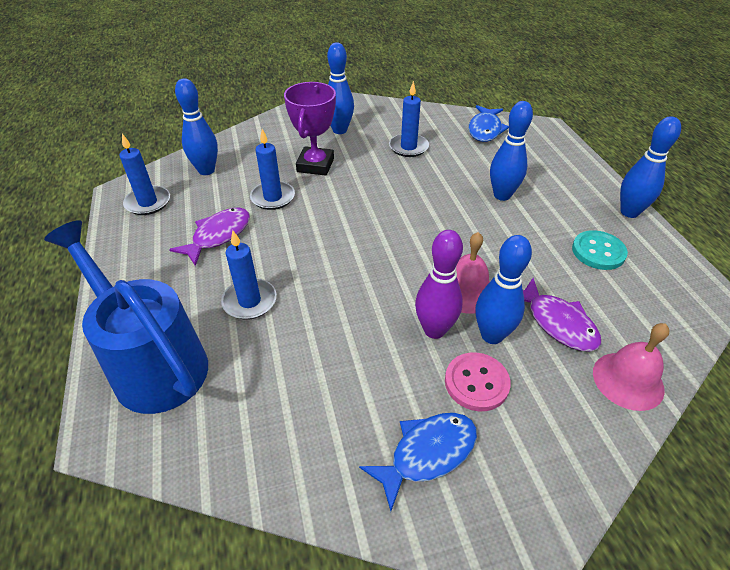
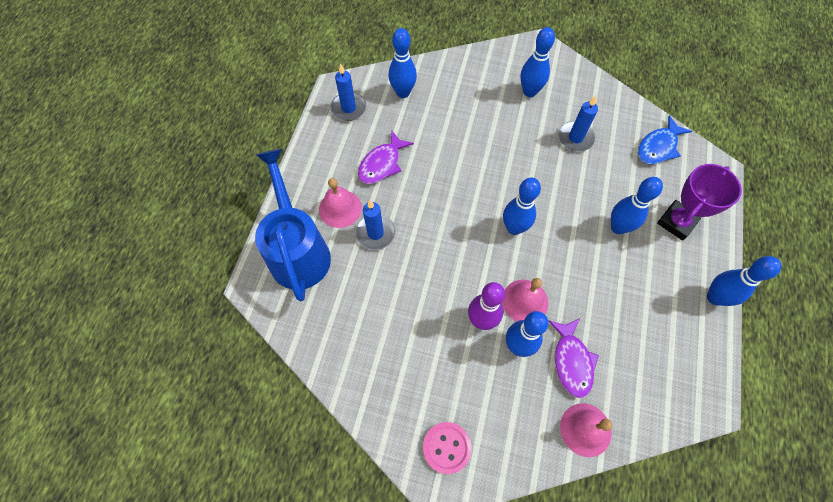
camera: 30 degrees right, 20 degrees up
purple fish [169,208,250,266] -> purple fish turned 150 degrees clockwise [358,130,414,184]
blue candle [250,129,295,210] -> none
purple trophy [284,82,336,176] -> purple trophy moved to [657,164,742,241]
blue fish [359,413,477,511] -> none
pink button [445,352,511,411] -> pink button moved to [423,422,472,474]
turquoise button [572,230,628,270] -> none
none -> pink bell [319,178,362,228]
none -> blue bowling pin [503,178,541,235]

